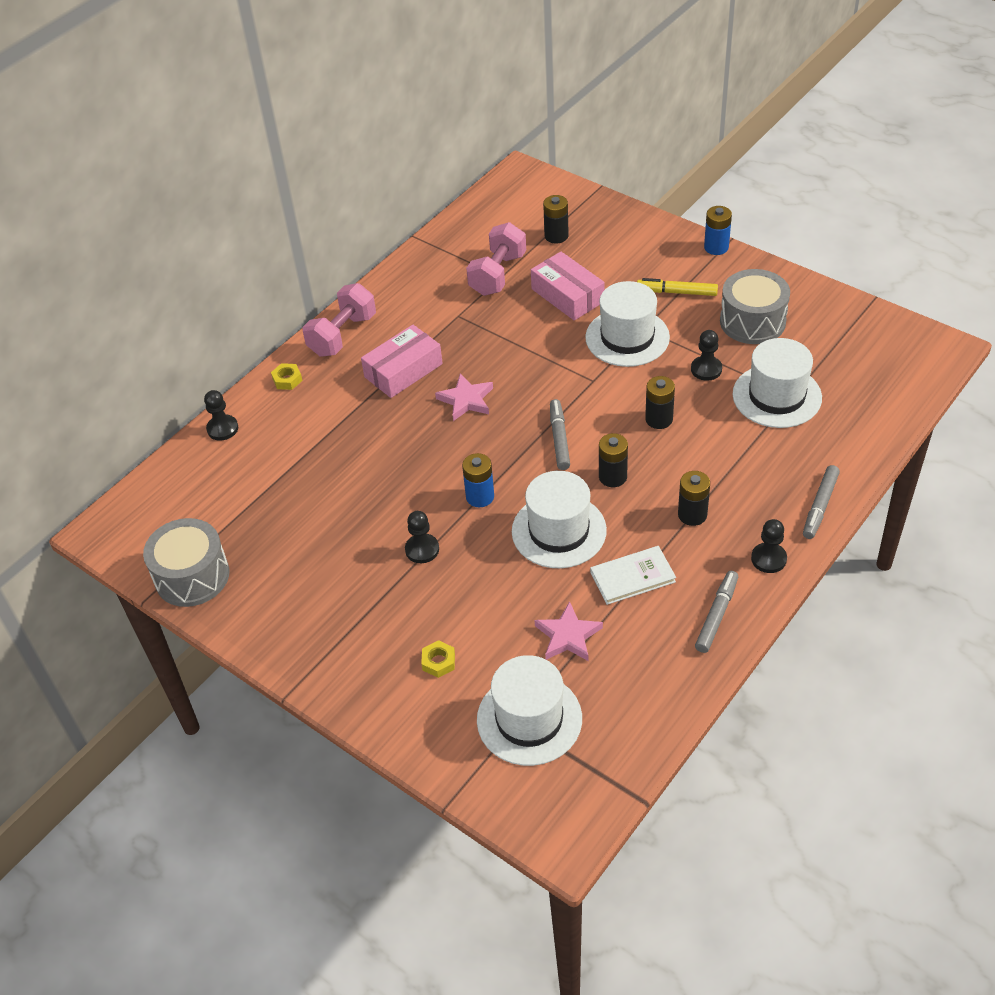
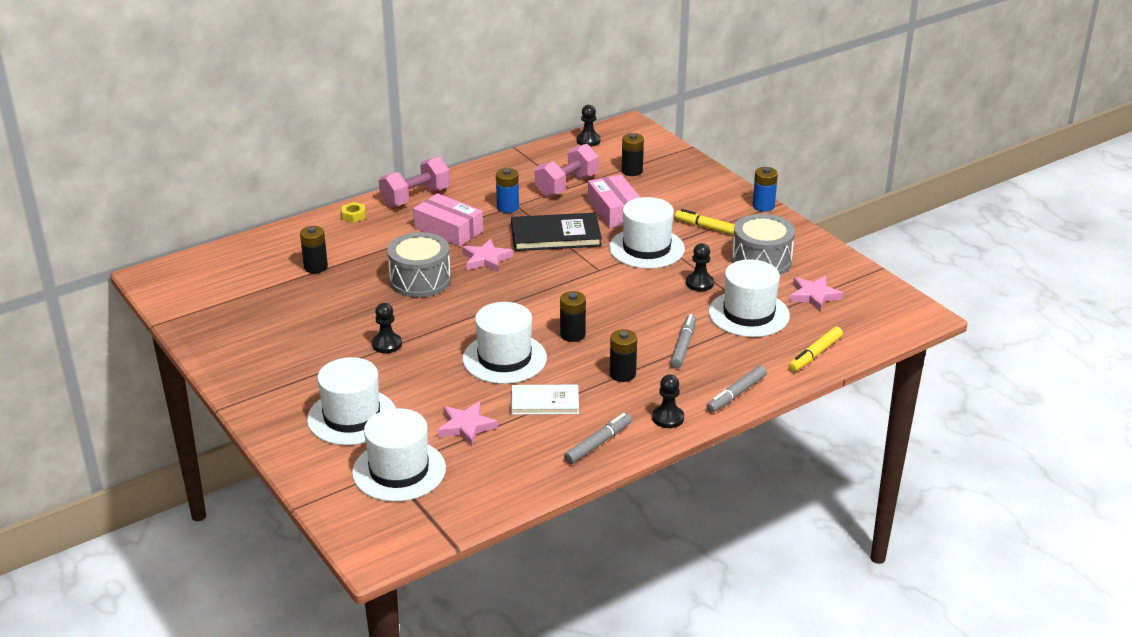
camera: 15 degrees right, 15 degrees down
grey drum [143,518,229,607] -> grey drum moved to [387,232,451,297]
black pawn [204,390,238,441] -> black pawn moved to [577,105,601,147]
pink box [361,325,443,398] -> pink box turned 60 degrees clockwise [413,193,483,247]
yellow nut [421,640,455,678] -> white hat [307,357,396,445]
blue battery [462,453,494,507] -> blue battery moved to [496,168,519,213]
grey marker [550,399,570,470] -> grey marker moved to [670,314,696,368]
black battery [645,376,675,429] -> black battery moved to [300,226,328,273]
none -> black book [511,213,602,251]
none -> yellow marker [789,327,843,372]
none -> pink star [790,276,843,312]

